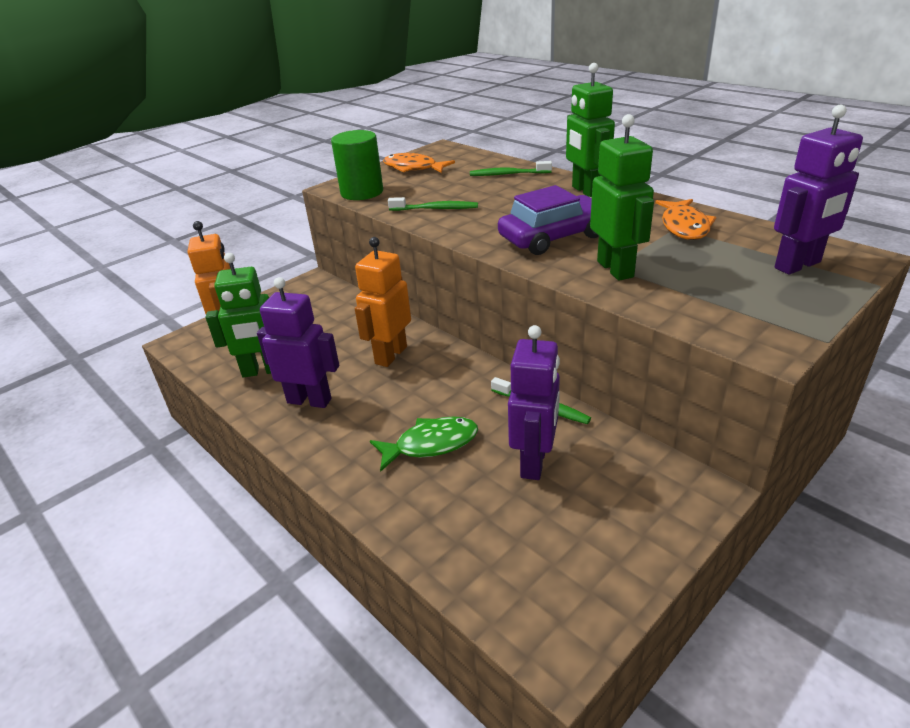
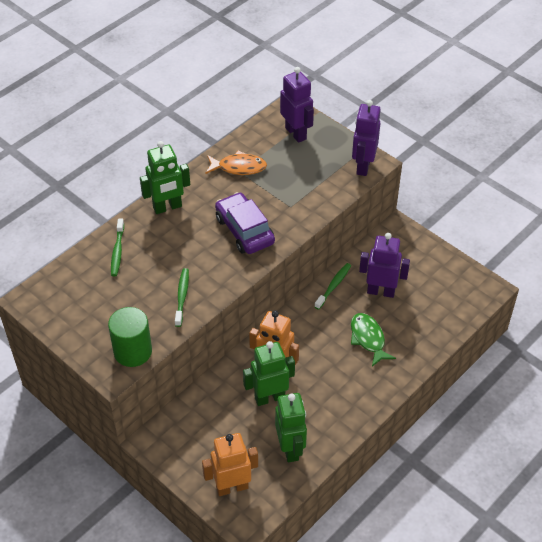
camera: 95 degrees left, 15 degrees up
purple robot [257,277,339,408] -> purple robot moved to [352,100,381,176]
orange fish [383,153,455,173] -> none
green robot [590,114,654,281] -> green robot moved to [243,341,295,406]

